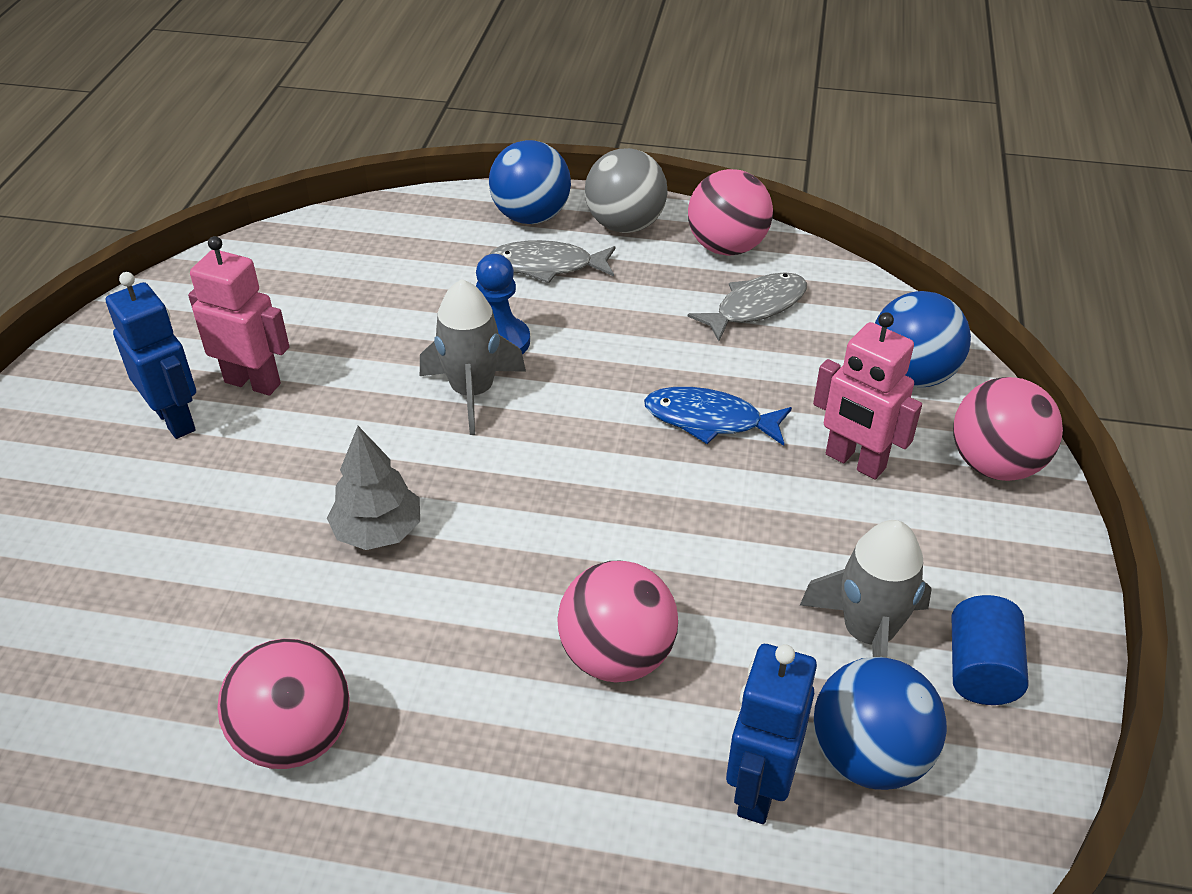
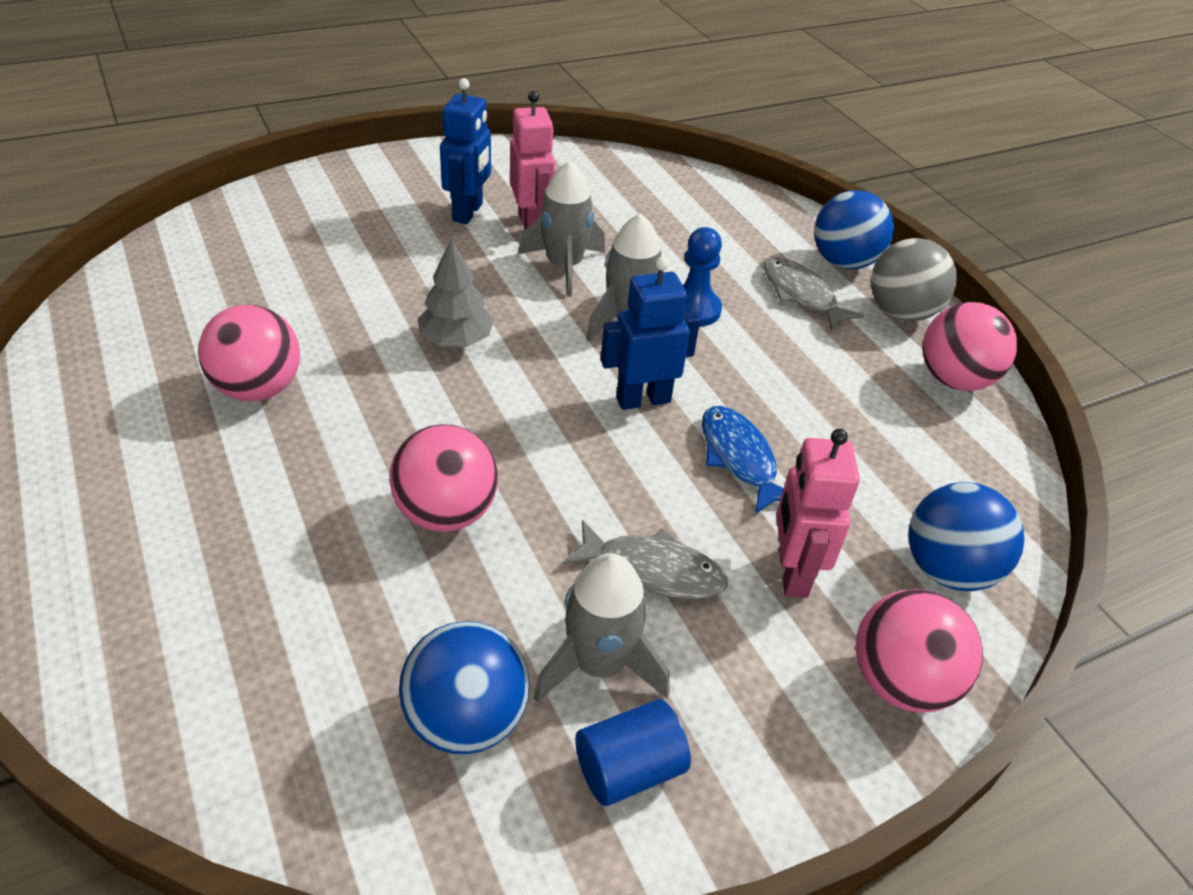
camera: 50 degrees right, 0 degrees up
grey fish [688,272,807,341] -> grey fish moved to [563,520,728,599]
blue robot [726,644,817,824] -> blue robot moved to [601,257,700,410]
none -> grey rocket [518,161,605,297]

